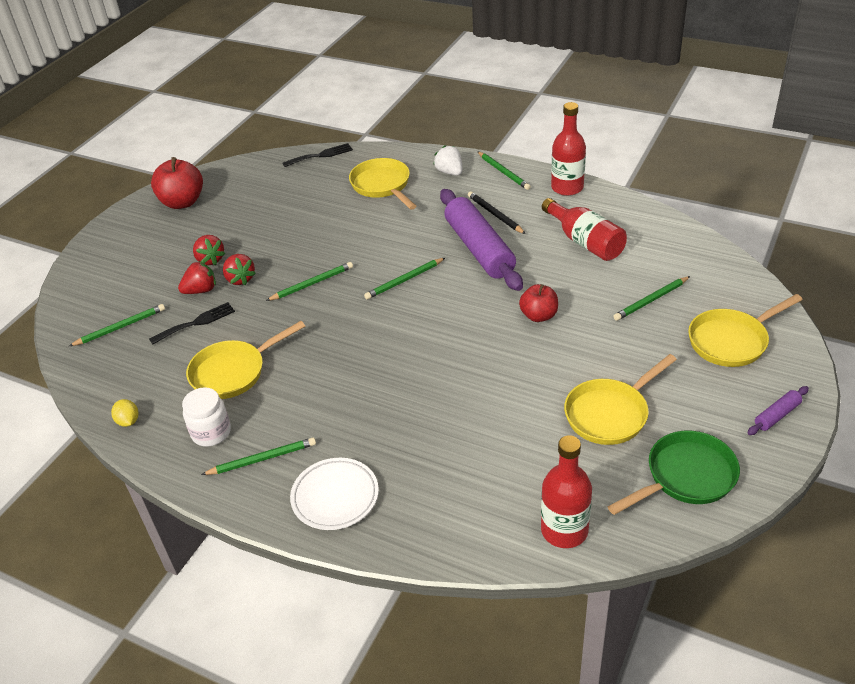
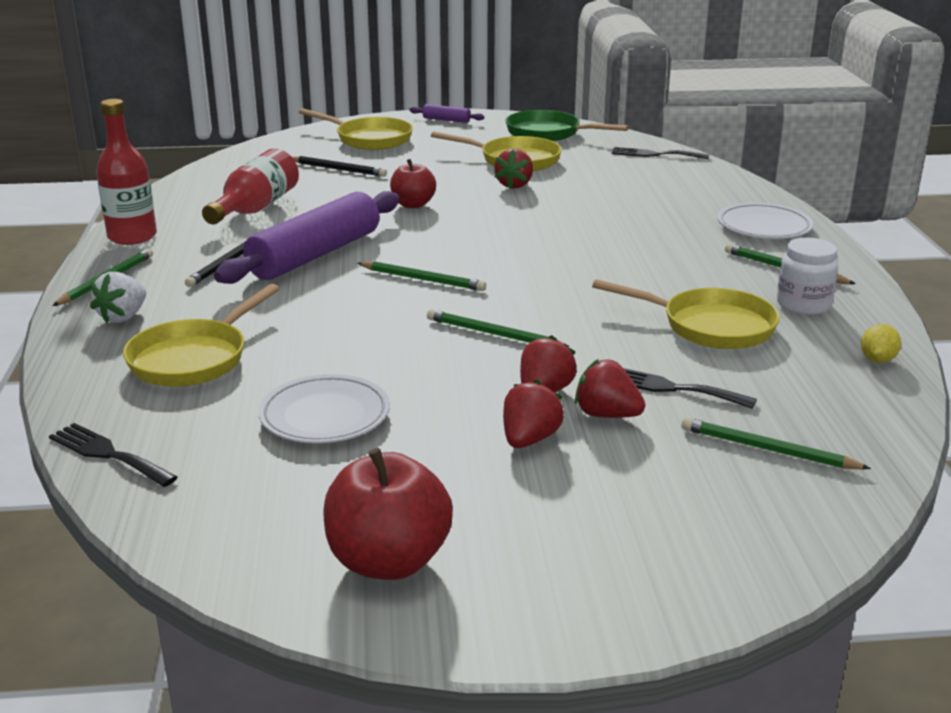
camera: 125 degrees left, 15 degrees down
red bottle [541,435,592,548] -> black fork [612,147,709,159]
green pencil [613,276,690,321] -> black pencil [292,156,387,177]
none -> white plate [258,374,390,443]
none -> red strawberry [494,149,533,189]

